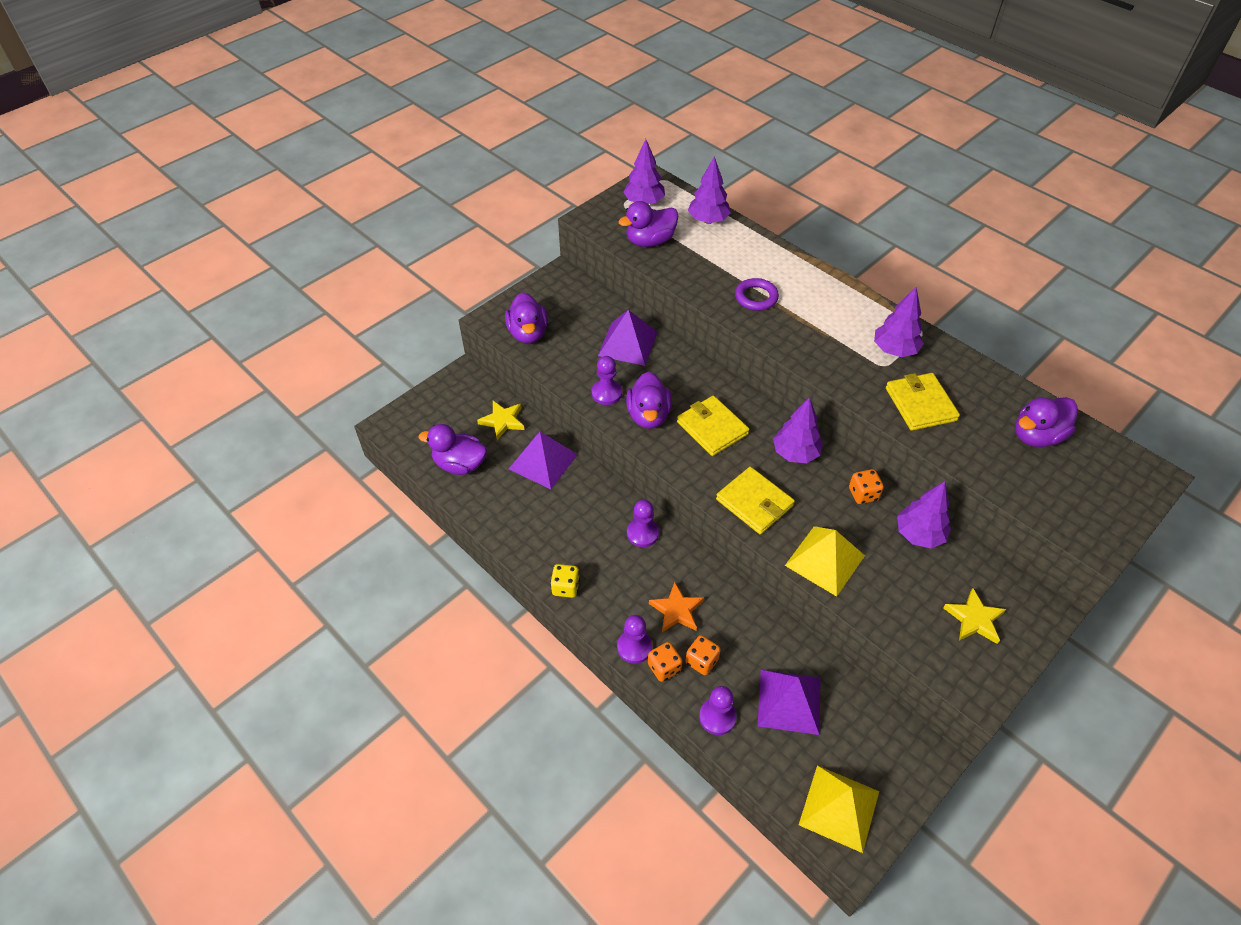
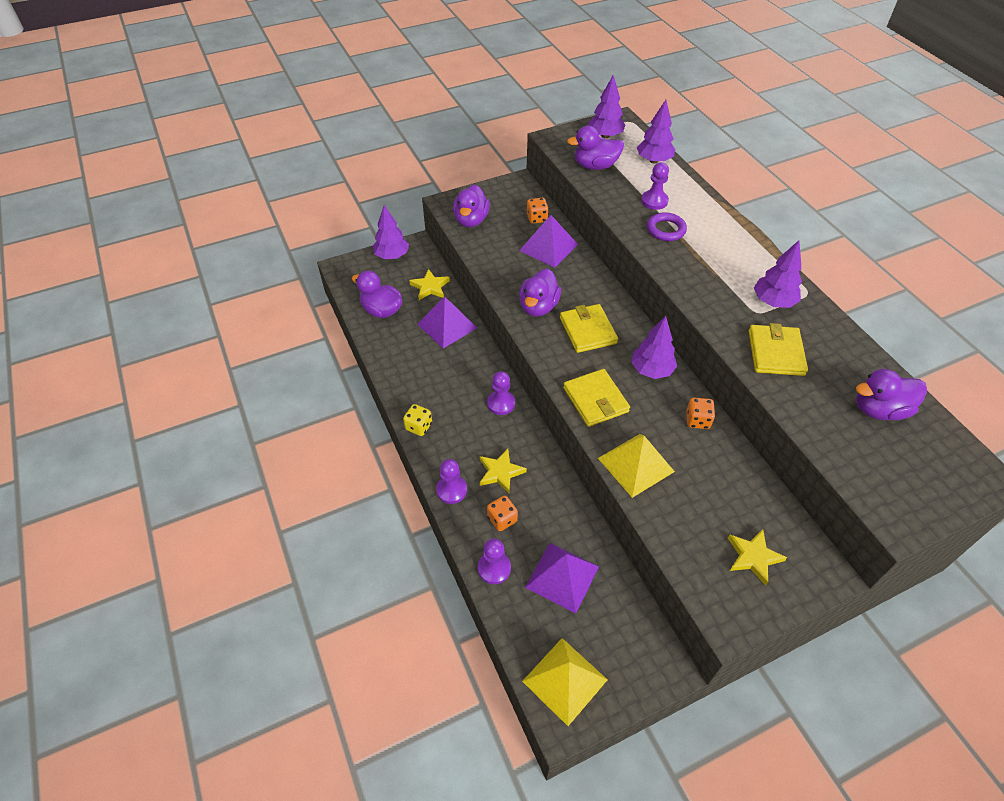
camera: 20 degrees right, 0 degrees up
purple pawn [591,356,622,405] -> purple pawn moved to [641,162,669,210]
orange dice [648,642,682,682] -> orange dice moved to [527,198,549,224]
orange star [649,582,704,632] -> yellow star [480,449,527,493]
purple tree [897,481,951,549] -> purple tree moved to [373,205,409,259]

